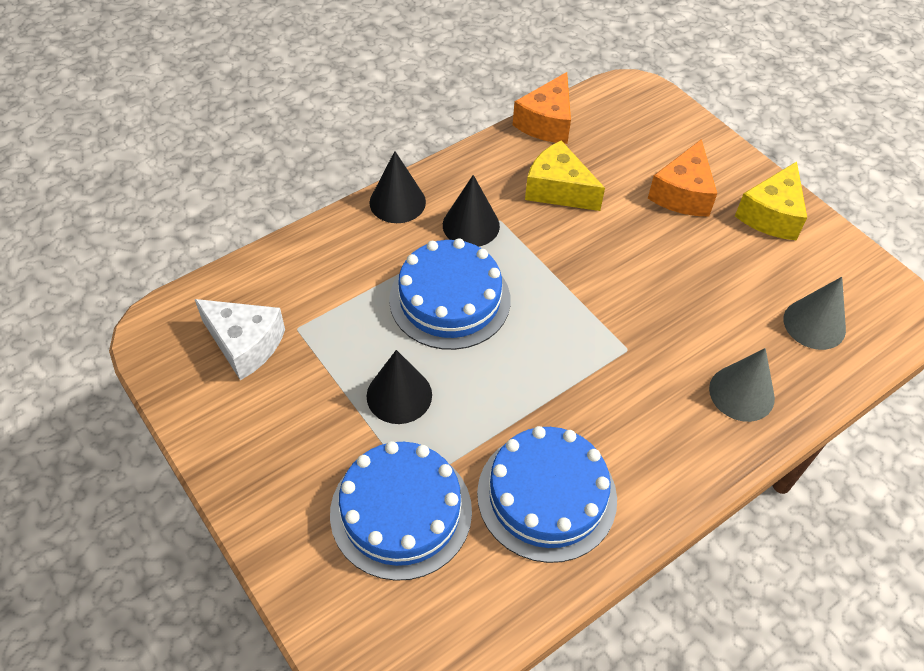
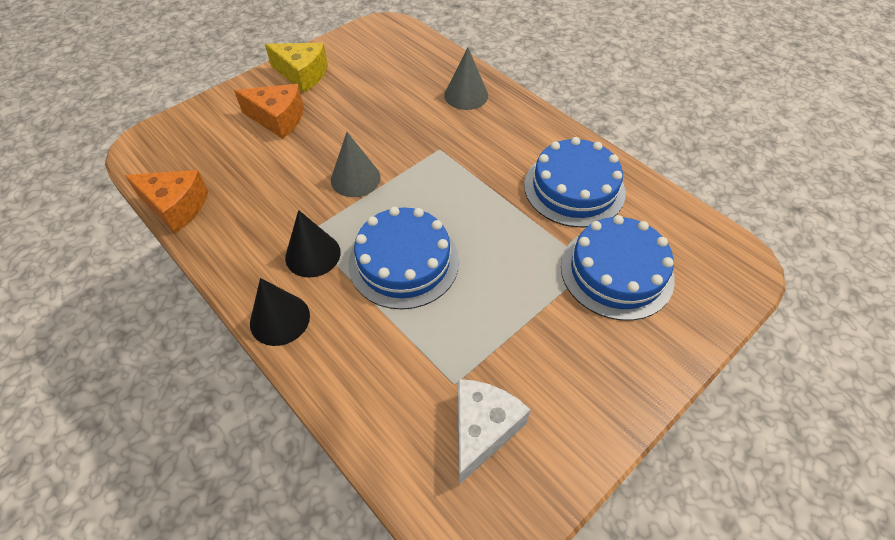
camera: 95 degrees left, 0 degrees up
black cone [367,350,432,424] -> none
yellow cheese [525,140,605,211] -> none
grey cone [784,277,846,350] -> grey cone moved to [331,132,381,197]

